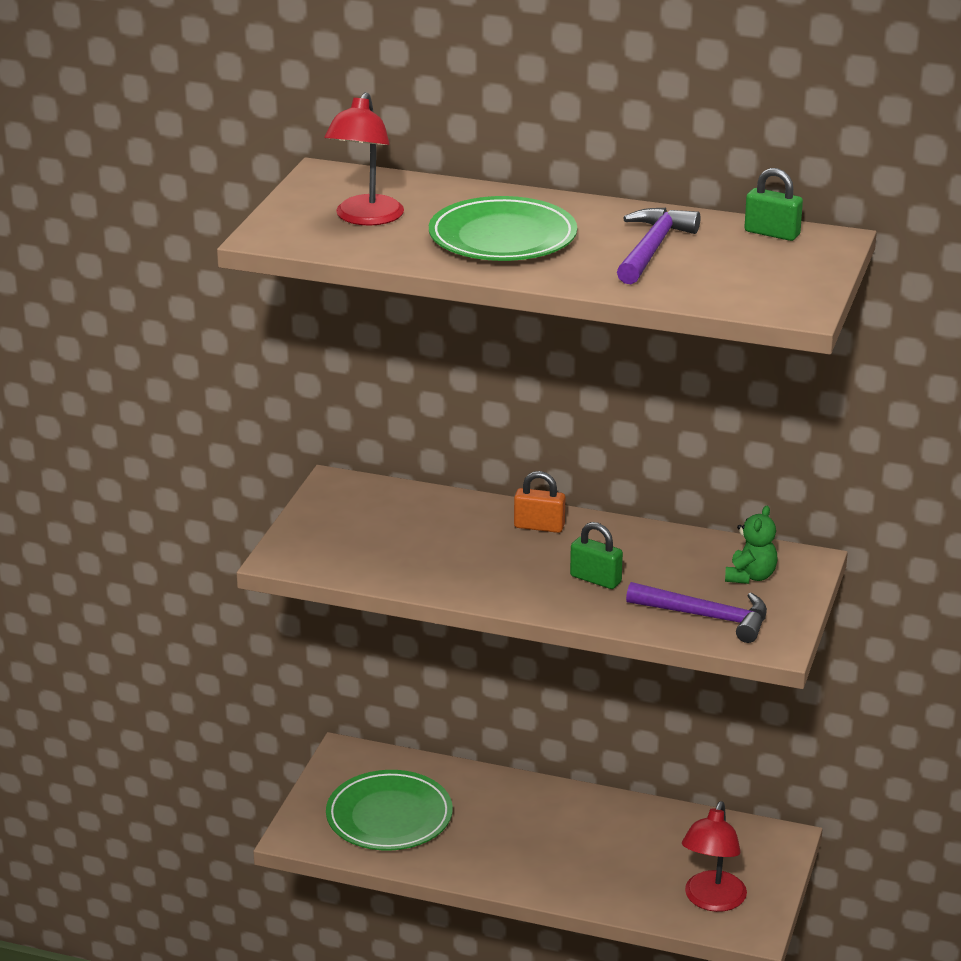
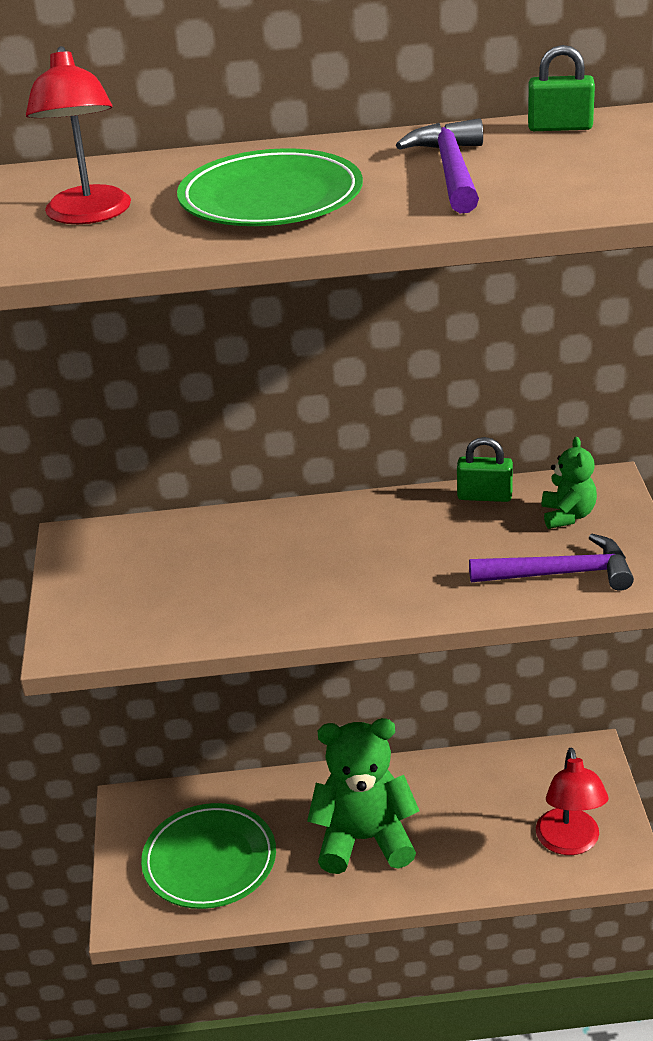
camera: 20 degrees left, 5 degrees up
orange padlock [514,471,565,533] -> none
green padlock [570,522,623,589] -> green padlock moved to [457,437,513,502]
none -> green teddy bear [307,718,419,874]

